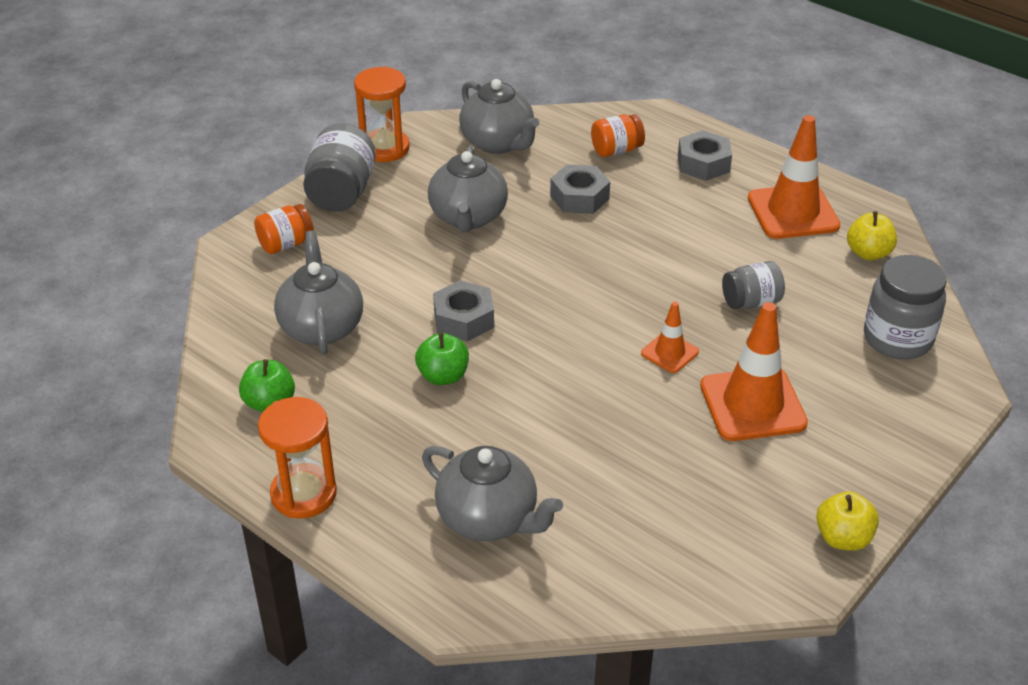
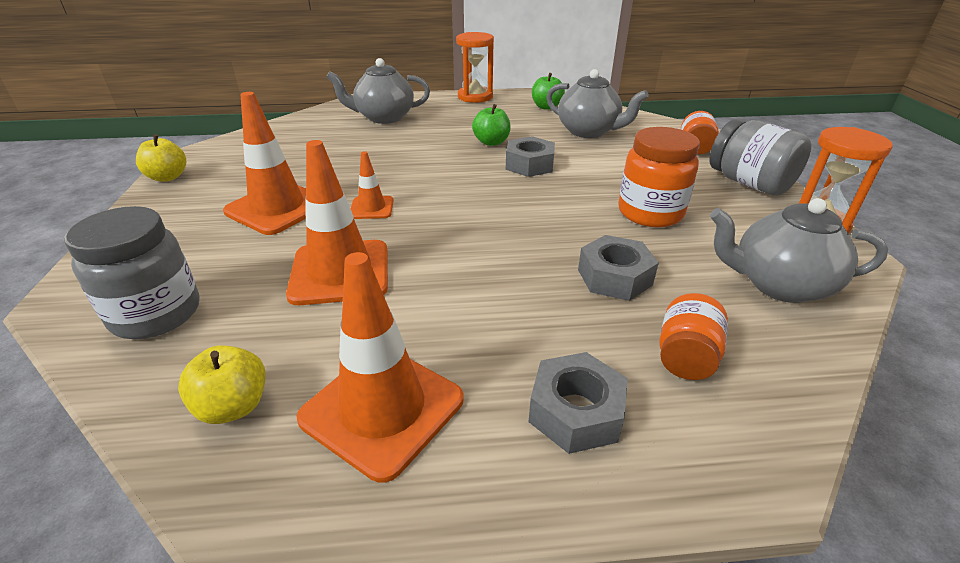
camera: 135 degrees right, 5 degrees down
grey teapot [428,145,508,232] -> orange jar [618,127,700,227]
grey jar [722,261,785,309] -> orange traffic cone [286,140,388,305]

